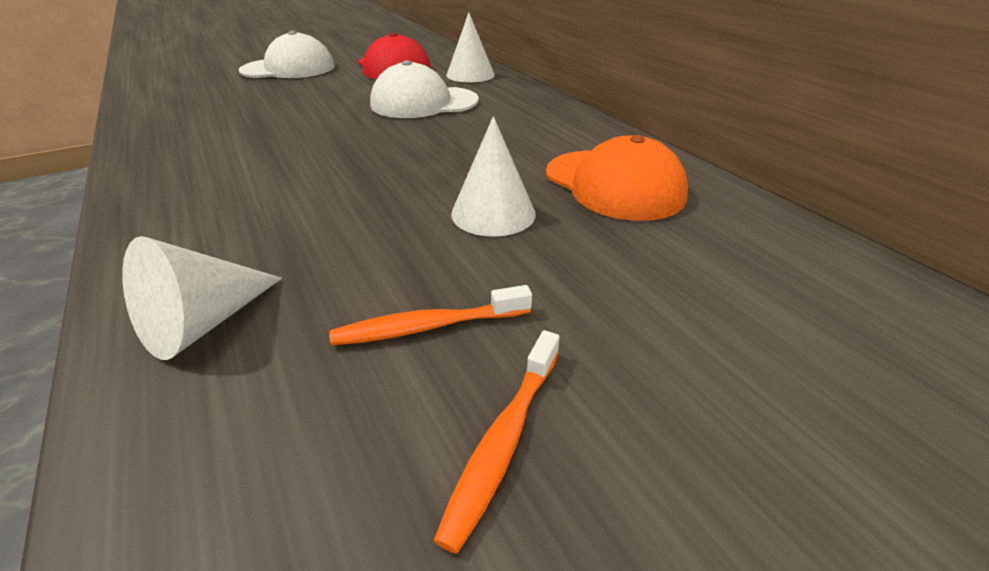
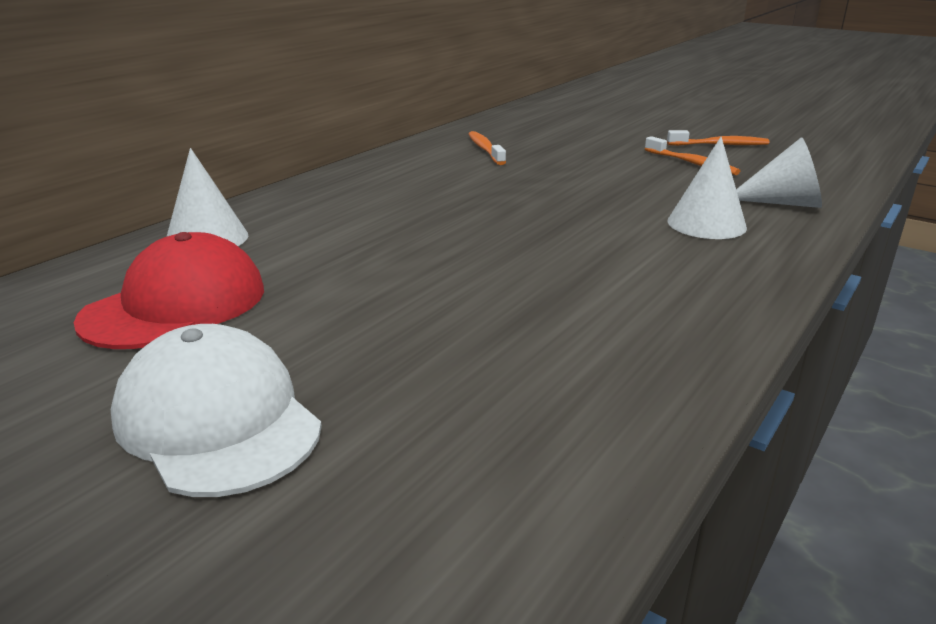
camera: 115 degrees left, 10 degrees down
white cap [370,60,479,118] -> none
white cone [451,116,536,237] -> white cone moved to [667,137,747,239]
orange cap [546,135,688,221] -> orange toothbrush [469,131,506,165]

